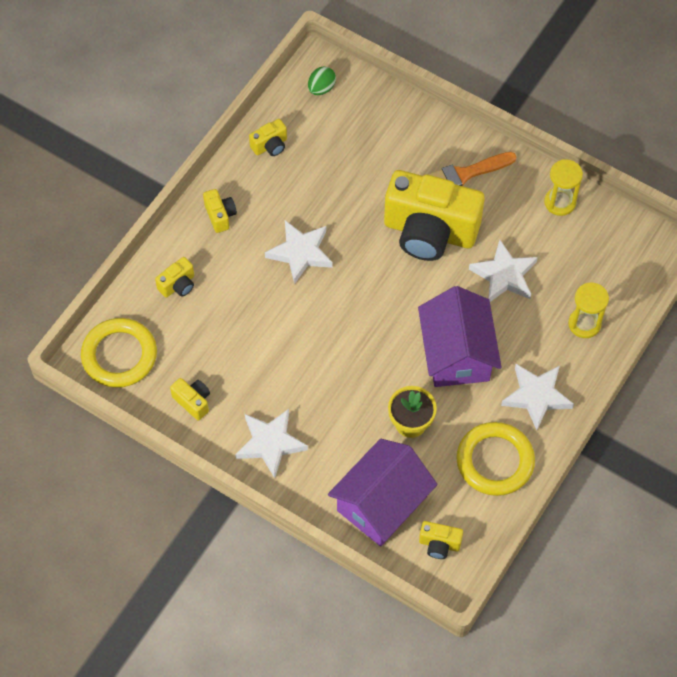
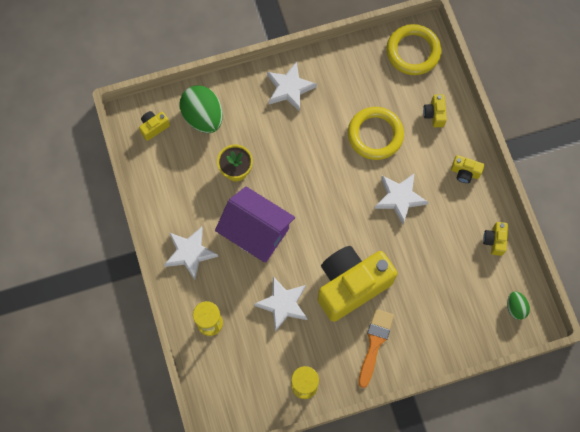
camera: 130 degrees right, 10 degrees up
yellow camera [170,378,210,421] -> none
purple house [328,439,438,547] -> green egg [180,85,223,133]
yellow ring [456,422,535,496] -> yellow ring moved to [348,107,404,160]

